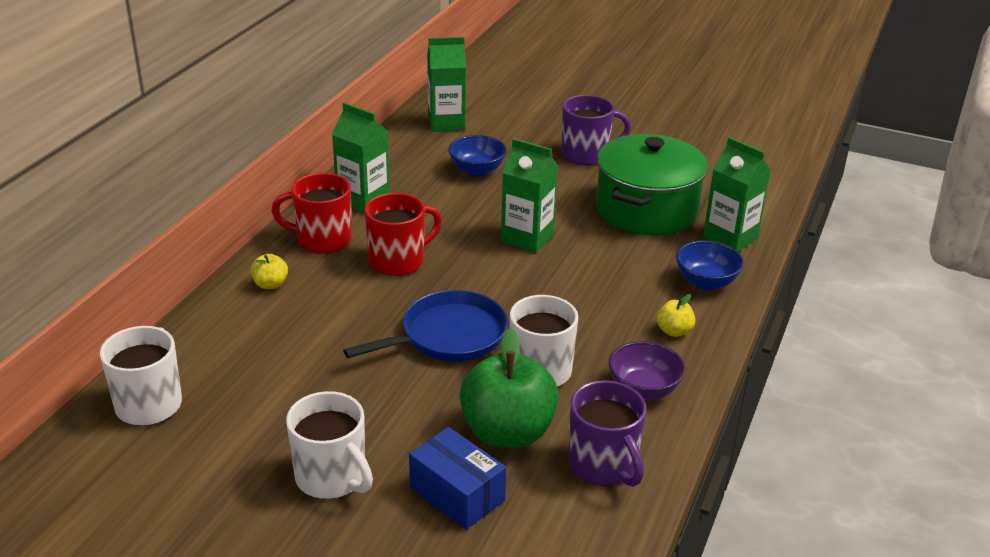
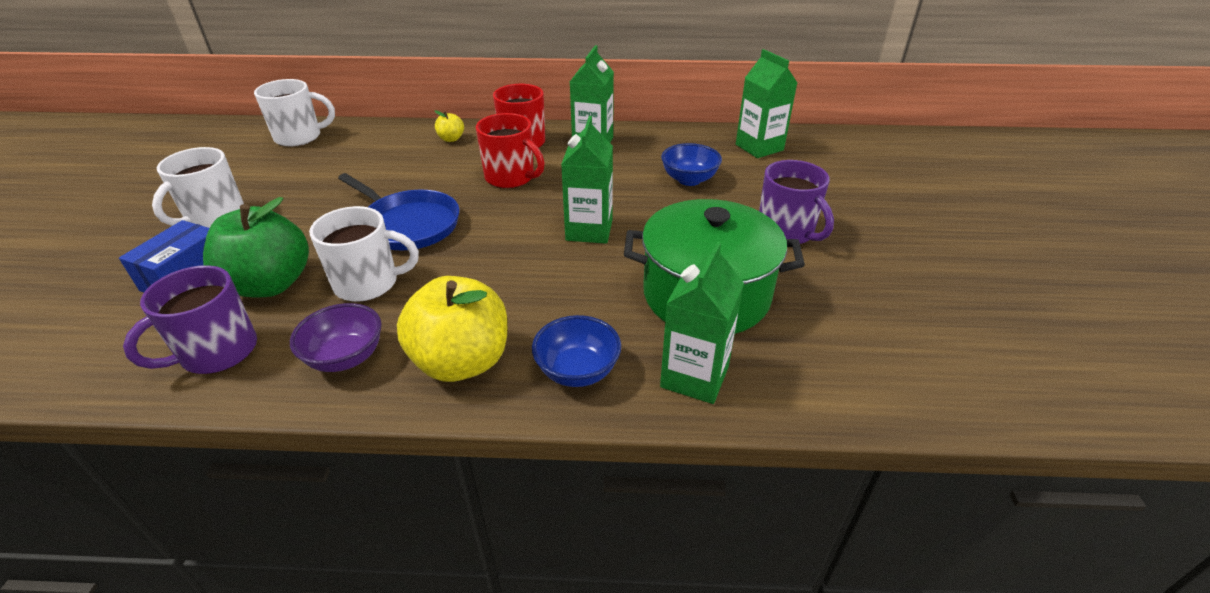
camera: 70 degrees right, 5 degrees up
yellow apple [657,294,695,337] -> yellow apple [397,276,507,382], size x2.27

